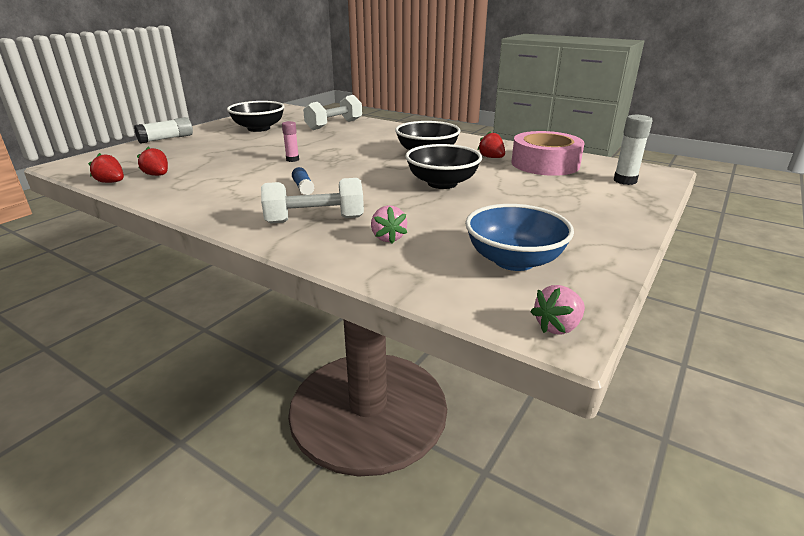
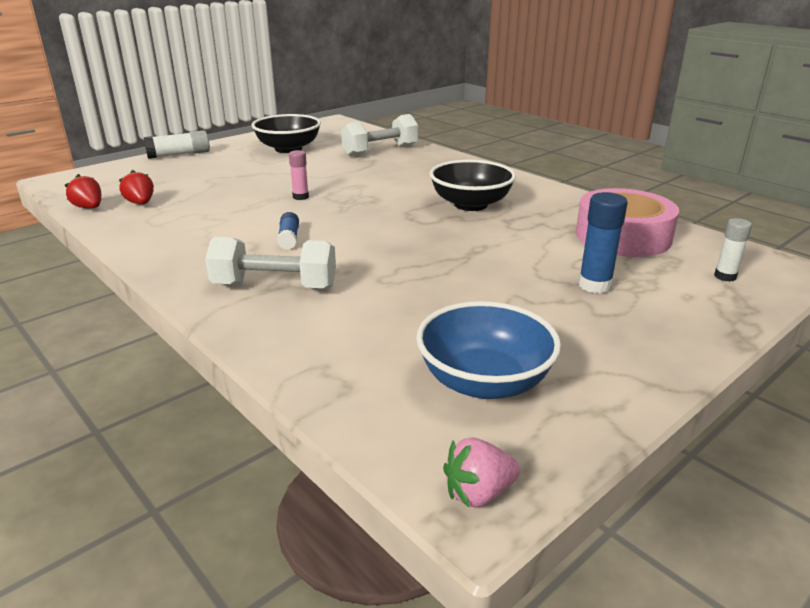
camera: 15 degrees right, 0 degrees up
pink strawberry [371,205,407,244] -> none
black bowl [405,144,482,189] -> none
red strawberry [477,131,505,158] -> none
white glue stick [614,115,653,185] -> white glue stick [714,218,752,282], size x0.65
none -> blue glue stick [578,192,628,294]

